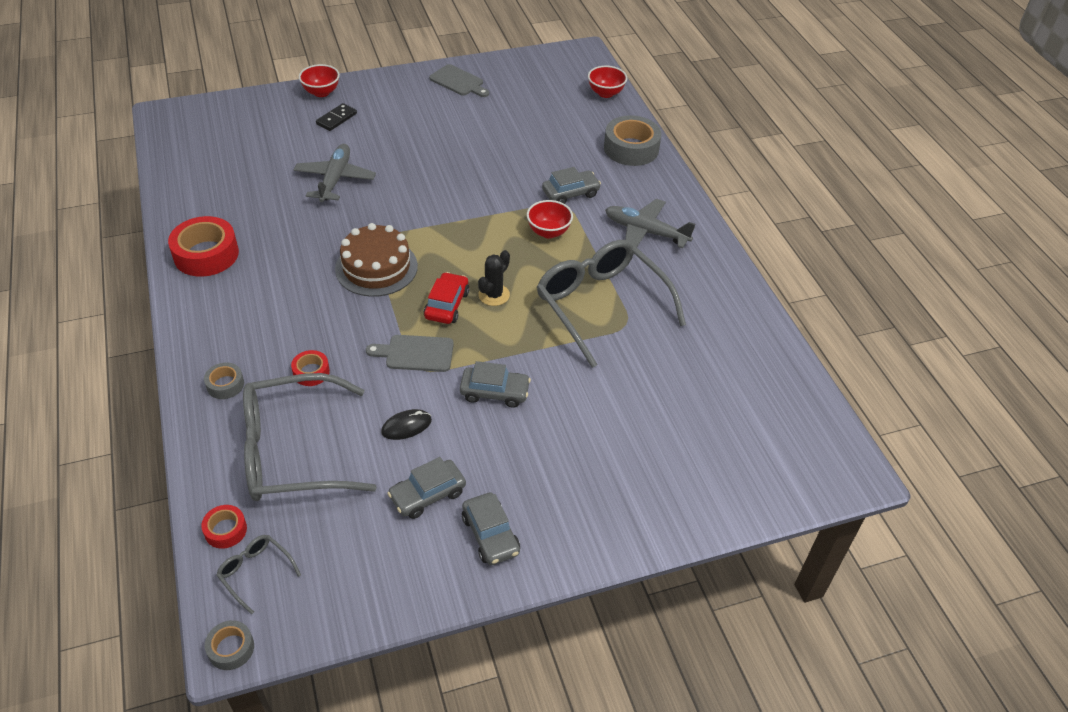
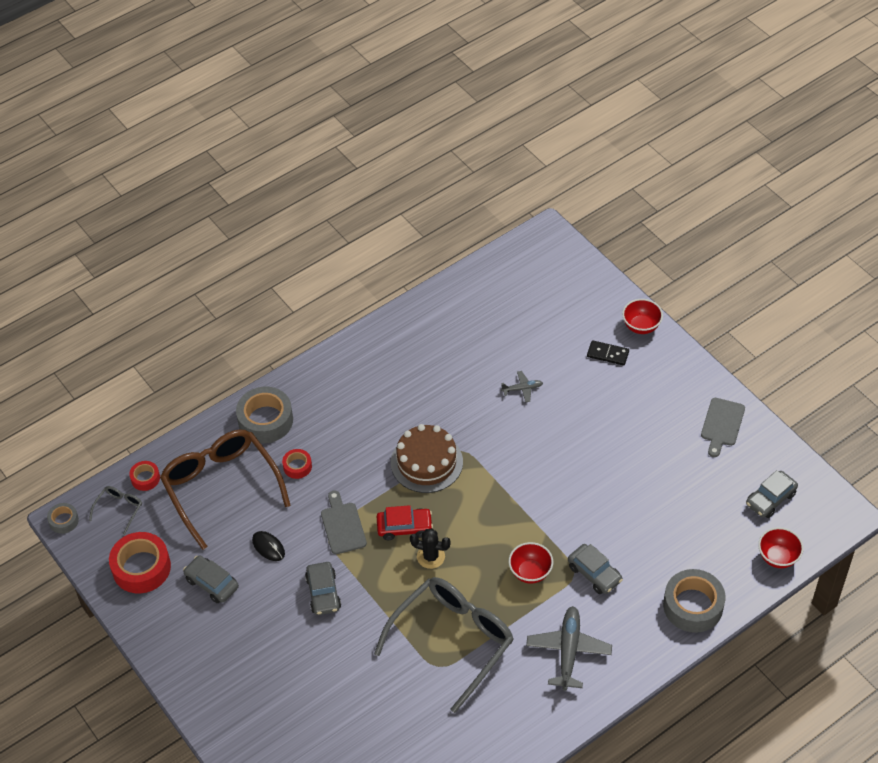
camera: 75 degrees right, 5 degrees up
red tape [168,216,239,277] -> red tape moved to [109,532,171,593]
grey tape [204,362,244,399] -> grey tape [236,387,293,443], size x1.95
grey glasses [243,373,377,501] -> brown glasses [160,430,291,550]
grey plane [294,144,376,202] -> grey plane [501,371,543,403], size x0.51
grey car [462,492,520,565] -> grey car moved to [746,470,798,518]

